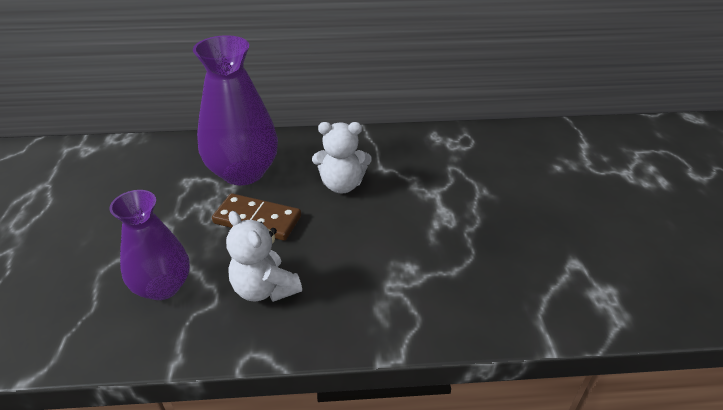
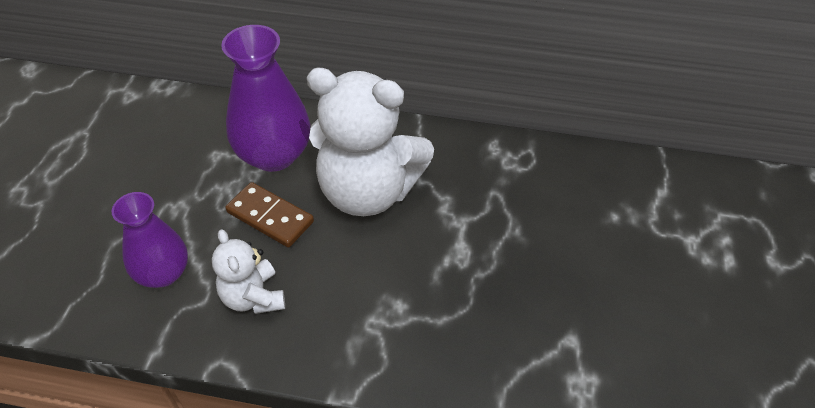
camera: 15 degrees right, 10 degrees up
white teddy bear [312,122,372,194] -> white teddy bear [307,68,434,216], size x1.96

